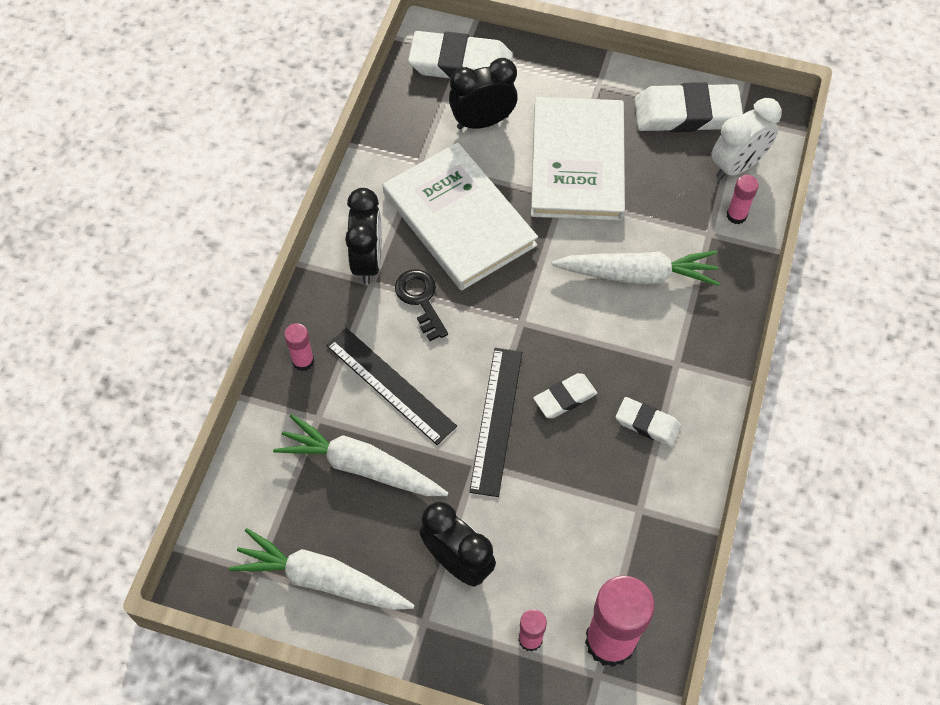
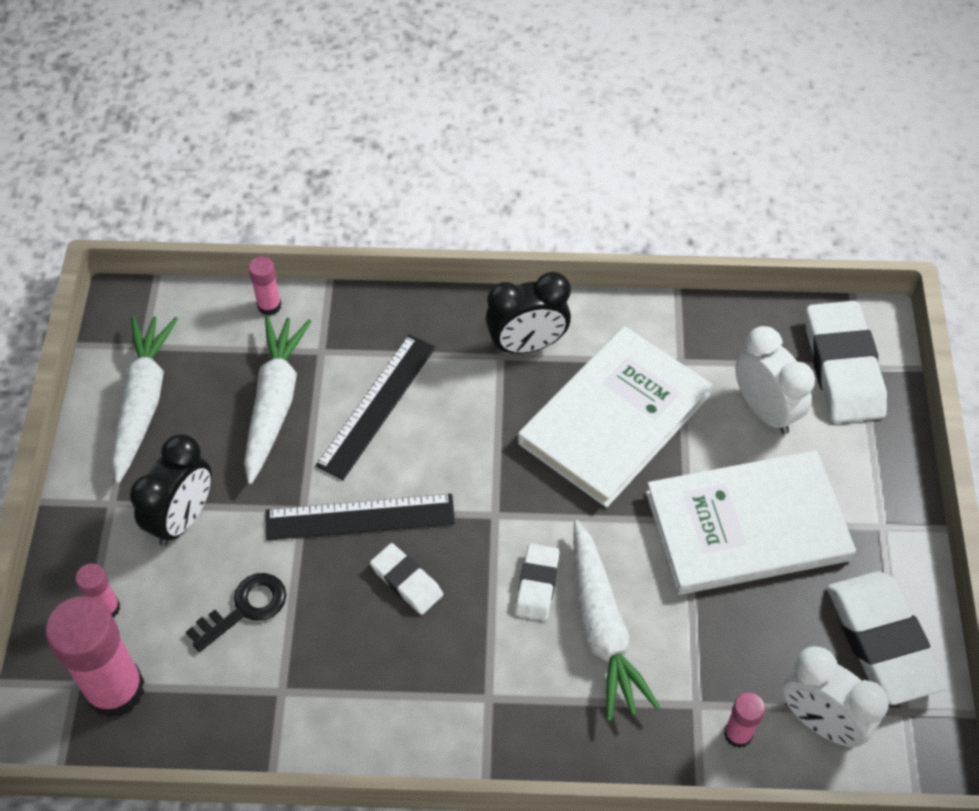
camera: 75 degrees right, 5 degrees down
pink glue stick [284,323,314,371] -> pink glue stick moved to [248,257,281,316]
black key [395,269,448,341] -> black key moved to [186,573,286,652]
black clock [449,58,518,130] -> white clock [735,326,815,434]
white eraser [615,397,681,446] -> white eraser moved to [515,544,560,621]

